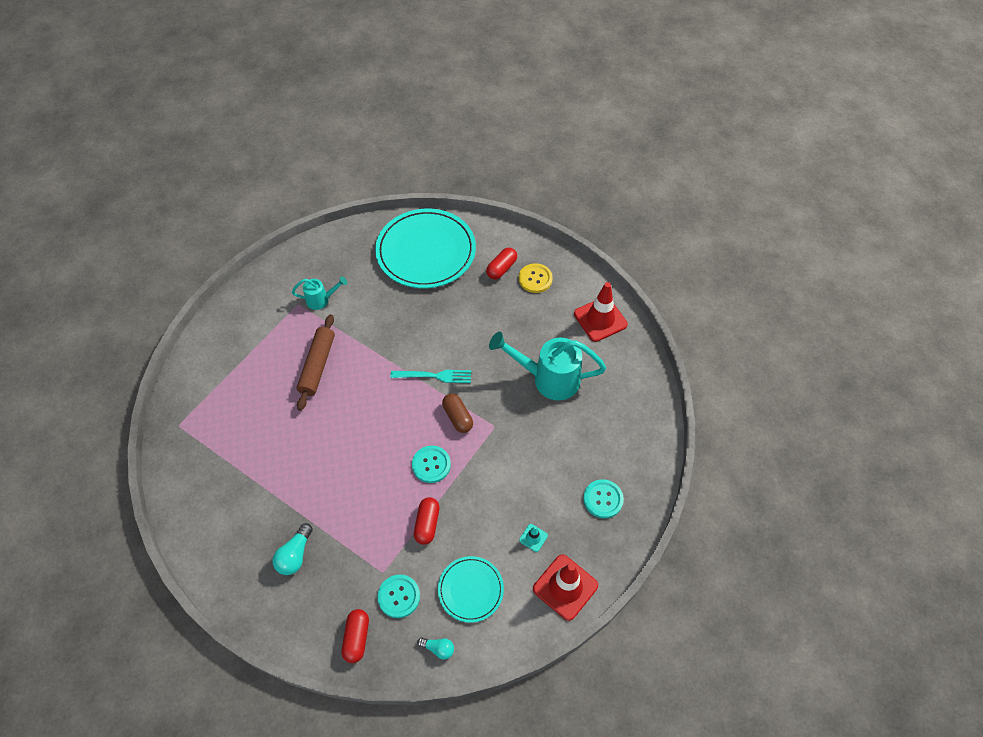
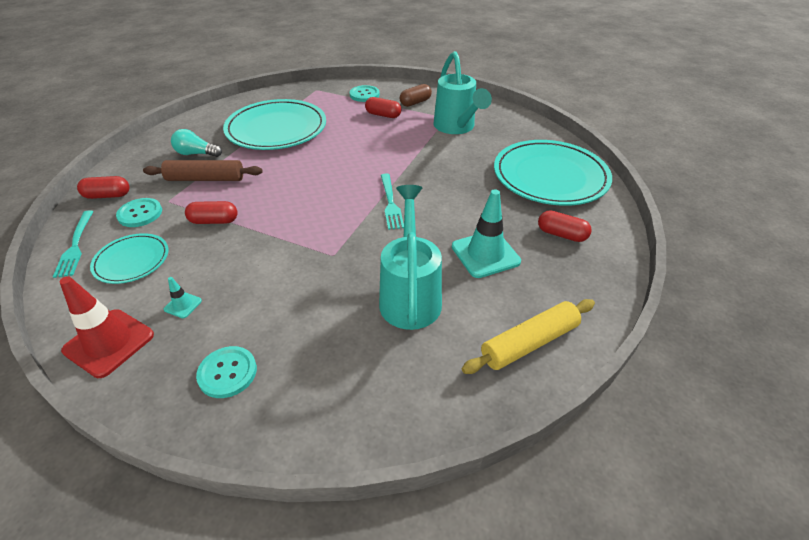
camera: 80 degrees right, 15 degrees down
turquoise watering can [292,276,347,310] -> turquoise watering can [434,51,492,134], size x1.93
brown rolling pin [296,314,335,411] -> brown rolling pin moved to [143,160,263,181]
turquoise button [412,446,451,483] -> turquoise button moved to [350,85,380,102]
turquoise light bulb [417,637,454,660] -> turquoise fork [53,210,94,278]
brown capsule [442,393,473,433] -> brown capsule moved to [400,84,432,107]
yellow button [519,263,553,293] -> none
red traffic cone [574,282,628,342] -> yellow rolling pin [462,299,595,374]
none -> turquoise plate [223,99,326,150]
none -> red capsule [365,97,401,118]
none -> turquoise traffic cone [452,189,521,278]

